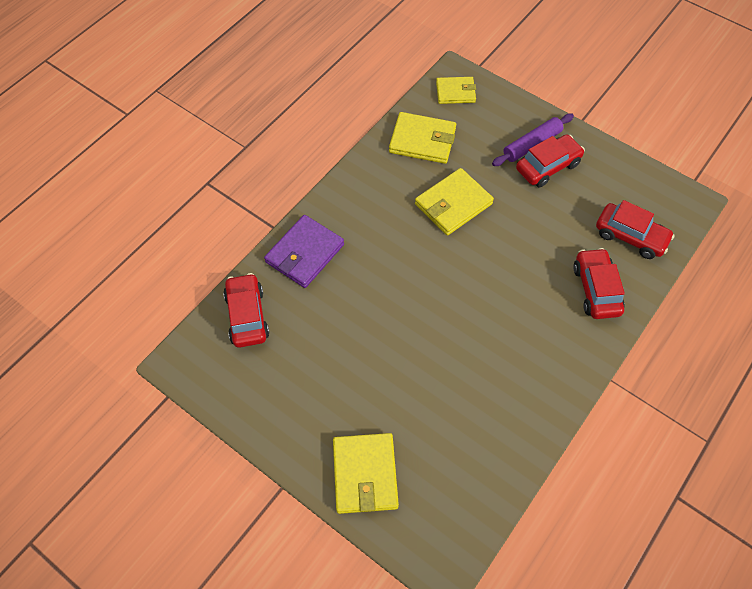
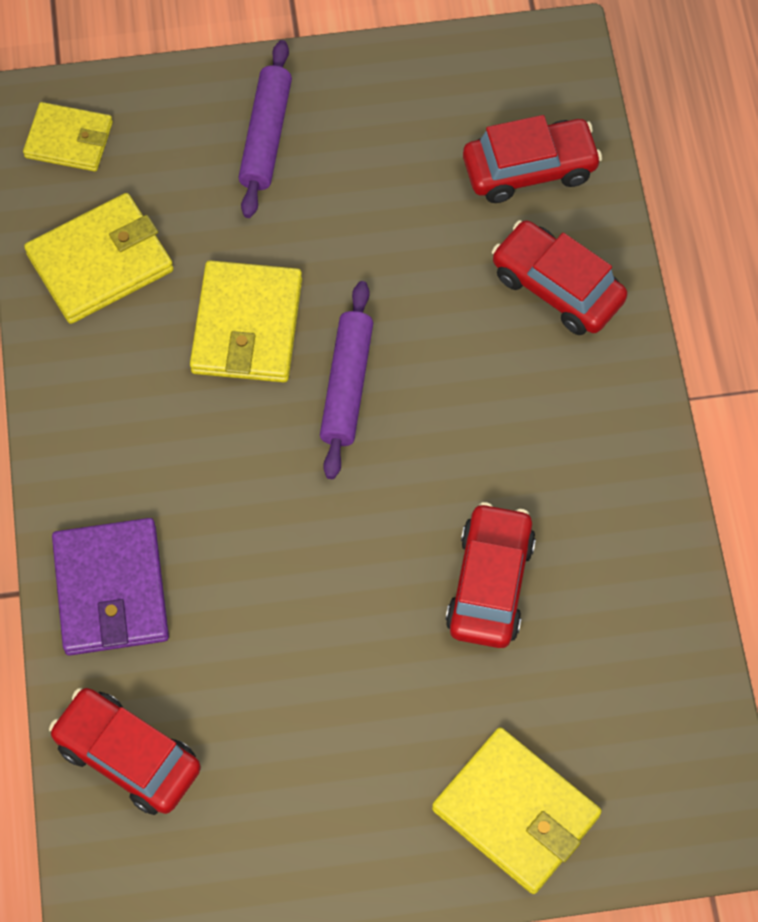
camera: 45 degrees left, 5 degrees up
yellow wallet [436,77,476,104] -> yellow wallet turned 60 degrees clockwise [23,102,113,171]
red car [516,134,585,187] -> red car moved to [446,502,536,648]
none -> purple rolling pin [320,281,373,479]

